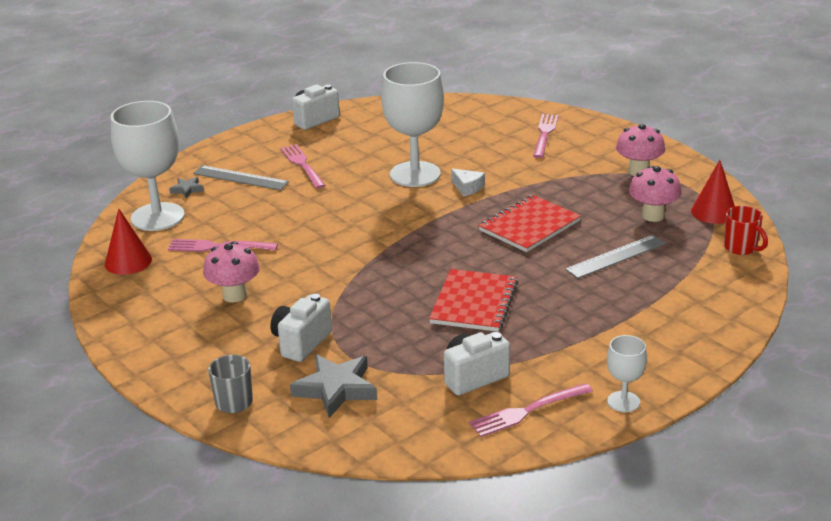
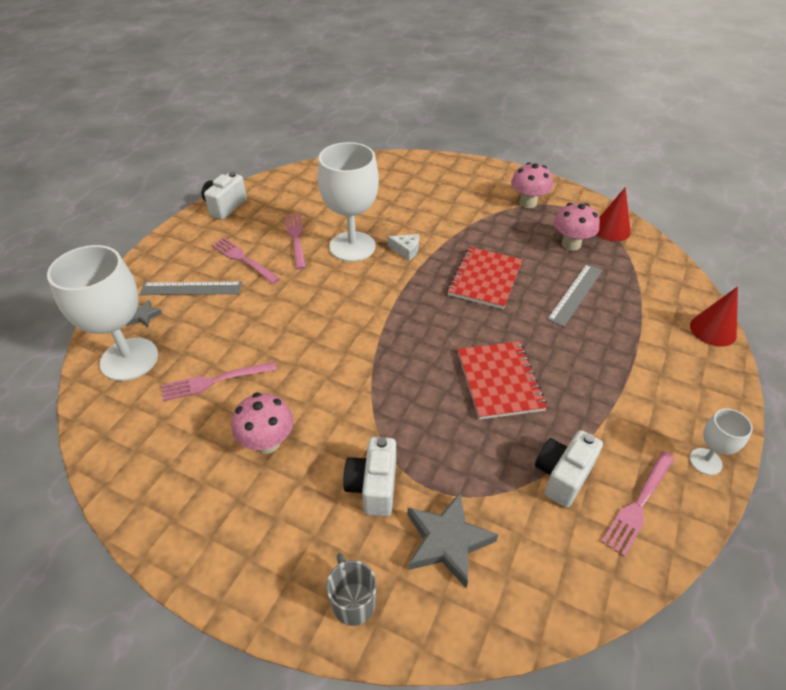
camera: 25 degrees left, 15 degrees up
red cone [105,208,152,275] -> red cone moved to [690,287,738,347]
pink fork [533,114,558,158] -> pink fork moved to [285,213,306,270]
red mug [724,206,768,255] -> none

